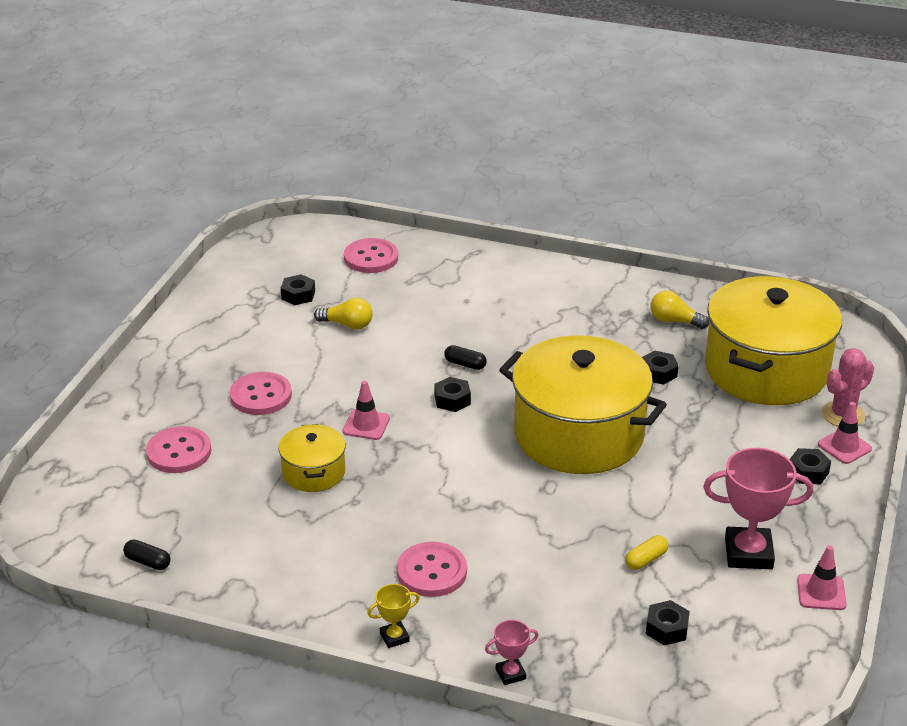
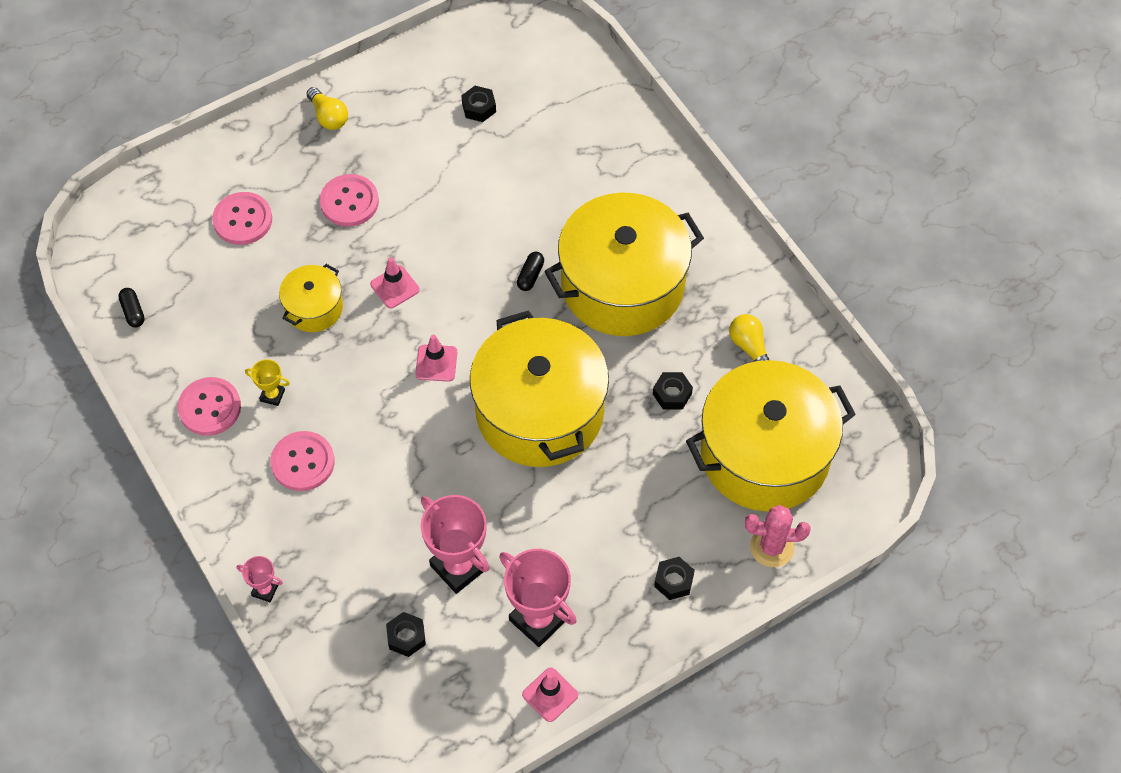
camera: 40 degrees right, 25 degrees up
yellow light bulb [314,298,373,329] -> yellow light bulb moved to [307,87,348,130]
pink button [344,238,398,273] -> pink button moved to [177,377,241,436]
yellow trophy [367,584,420,648] -> yellow trophy moved to [245,359,290,406]
black nut [434,377,471,412] -> none
black capsule [444,345,487,370] -> black capsule turned 45 degrees clockwise [517,252,544,291]
yellow capsule [625,535,668,570] -> pink trophy [421,495,489,594]
pink traffic cone [818,402,872,464] -> pink traffic cone moved to [415,335,457,382]
none -> yellow pot [544,193,704,336]

